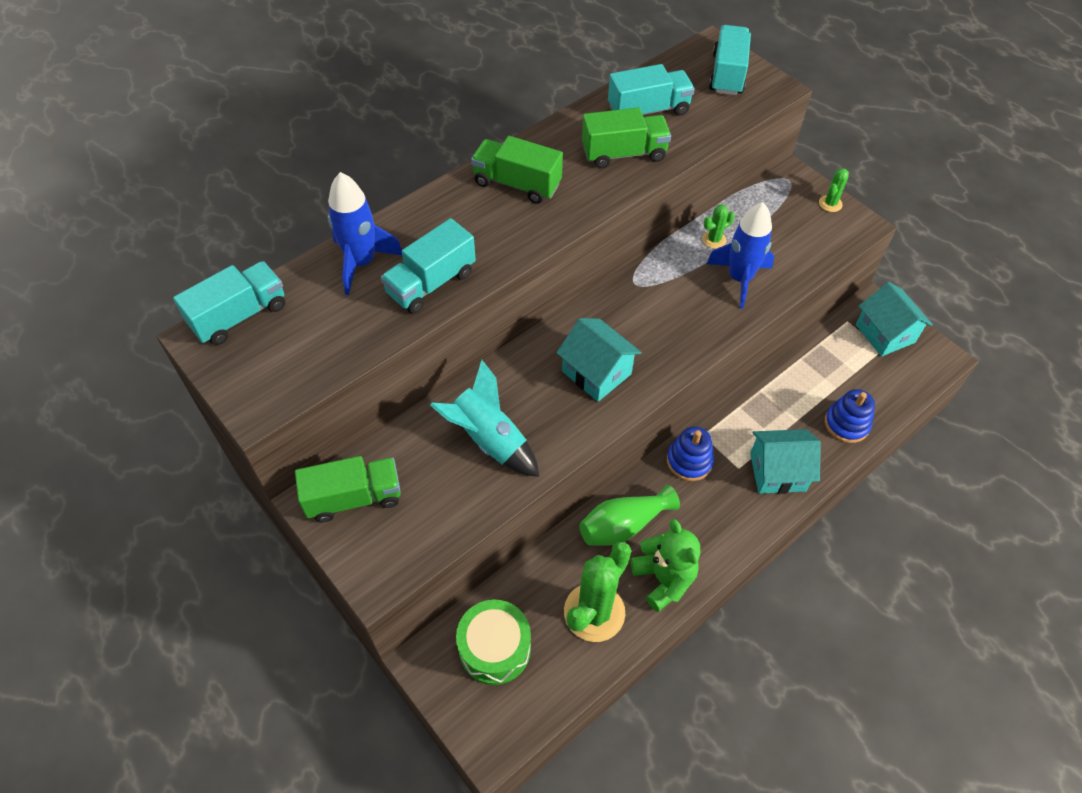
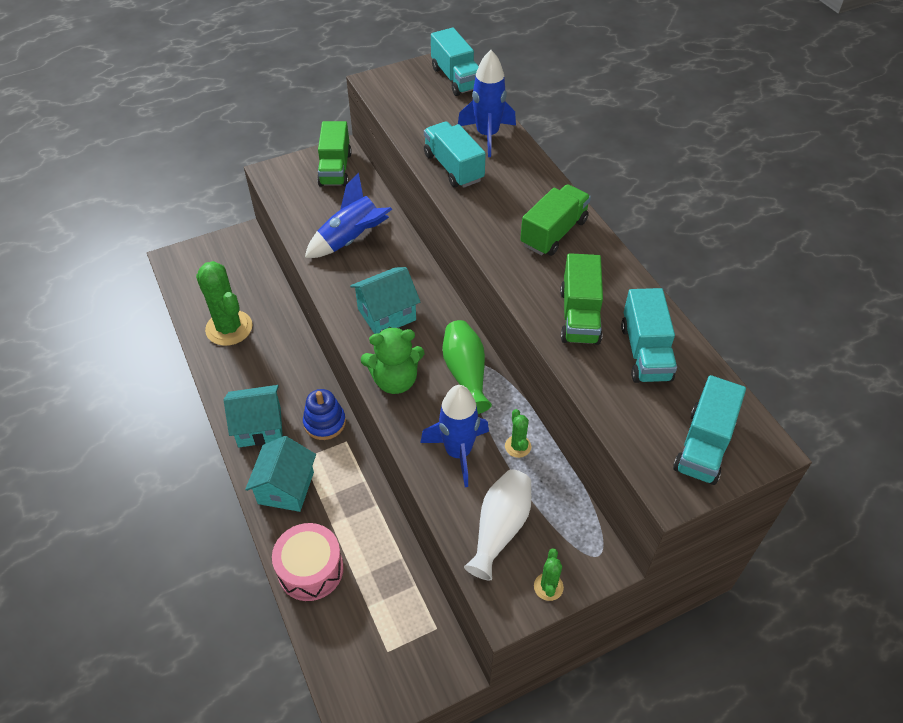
camera: 105 degrees right, 5 degrees down
turquoise rocket [430,360,539,477] -> blue rocket [305,172,392,258]
green drum [456,599,531,685] -> none
green vase [579,485,680,546] -> green vase moved to [442,320,492,414]
green teddy bear [631,519,700,612] -> green teddy bear moved to [361,327,424,394]
turquoise truck [709,25,751,95] -> turquoise truck turned 90 degrees clockwise [673,375,746,485]
green cactus [819,168,849,212] -> green cactus turned 45 degrees clockwise [534,548,564,601]
blue stacking toy [825,389,875,443] -> pink drum [272,523,344,601]
turquoise house [856,282,933,356] -> turquoise house moved to [224,385,283,447]
none -> white vase [464,469,531,580]

